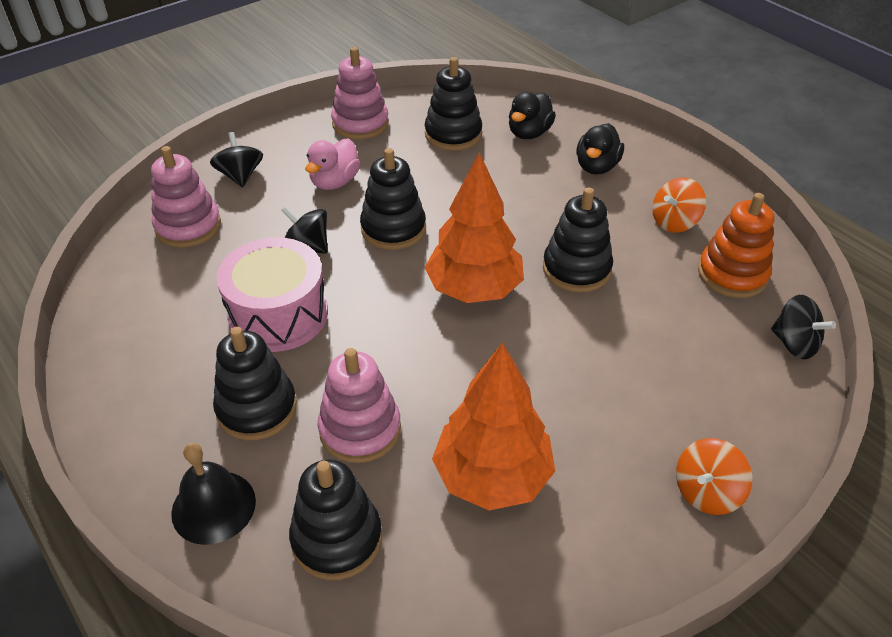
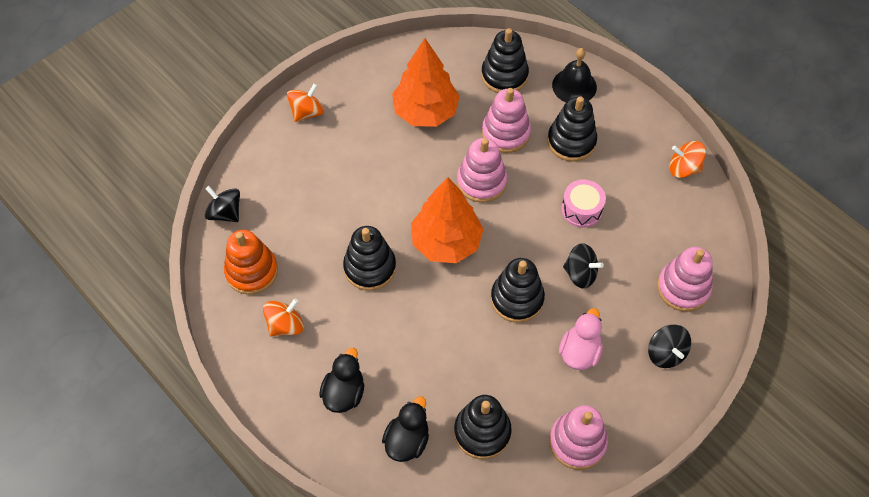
camera: 175 degrees right, 15 degrees up
pink drum [217,237,328,352] -> pink drum [561,180,606,228], size x0.59
none -> pink stacking toy [457,138,507,203]
none -> orange spinning top [669,141,706,178]

